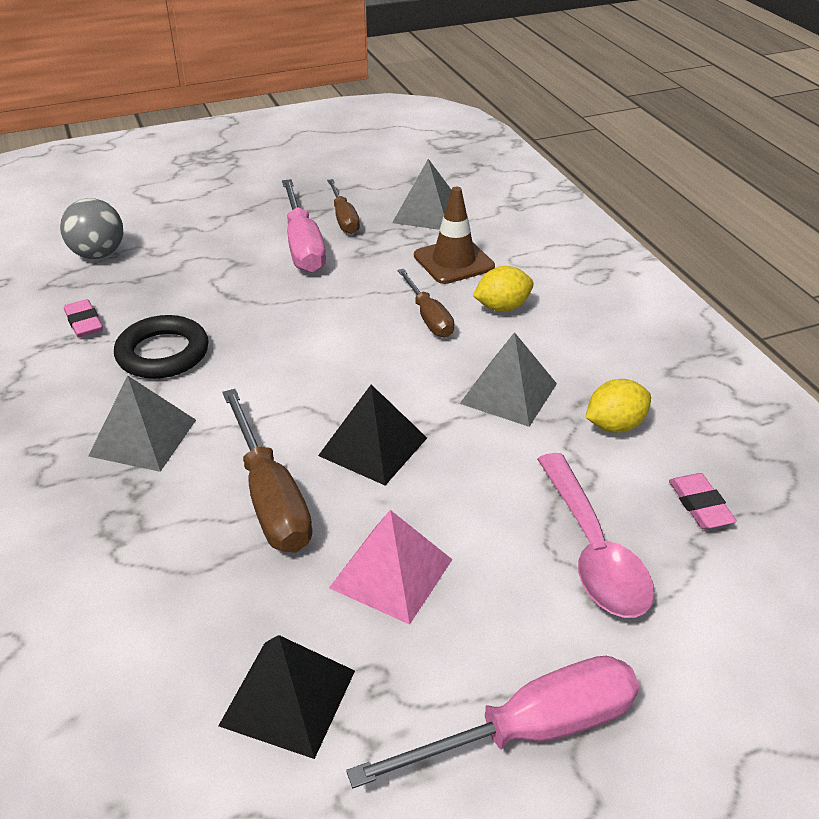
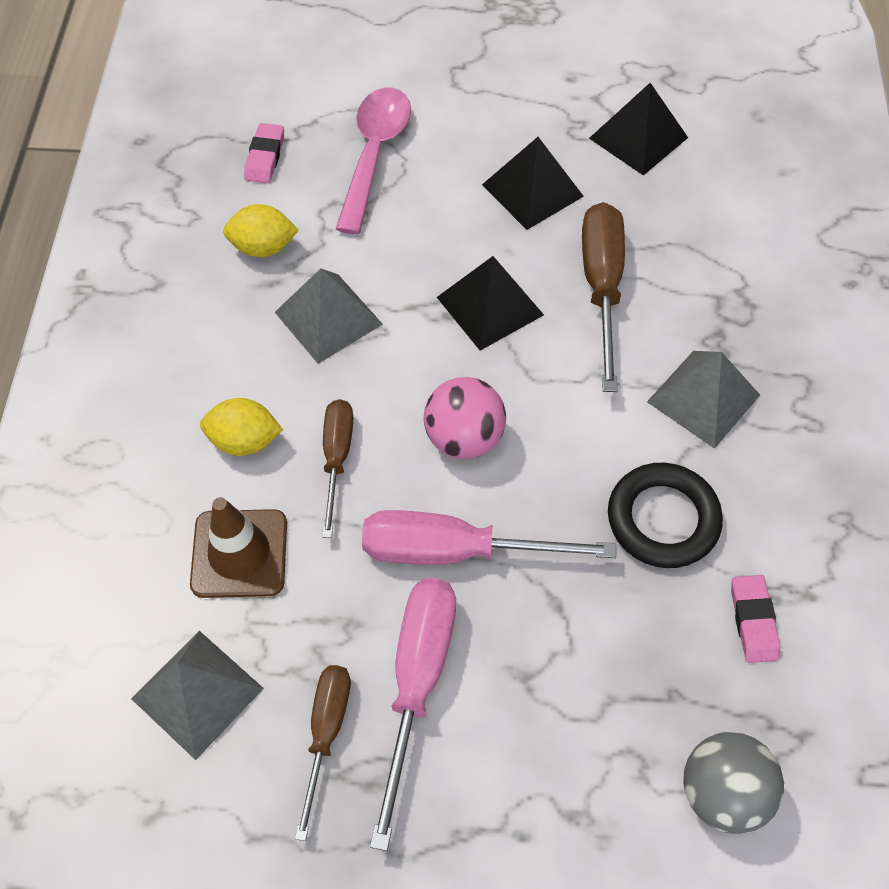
camera: 155 degrees left, 20 degrees up
pink pyramid [329,510,453,625] -> black pyramid [482,137,584,230]
pink screwdriver [346,656,639,788] -> pink screwdriver moved to [362,510,616,565]
none -> pink ball [424,377,506,459]

